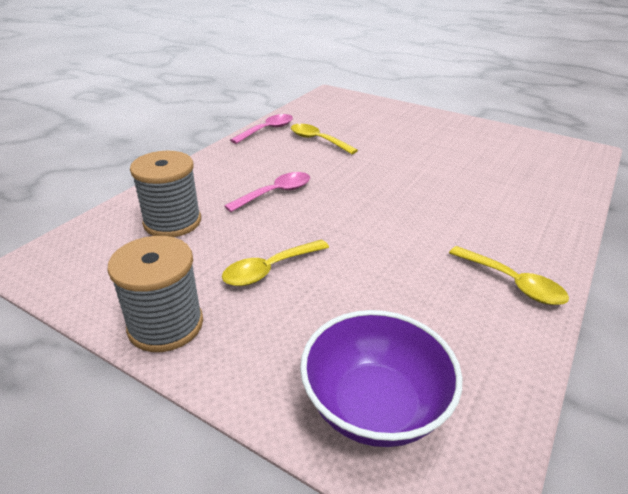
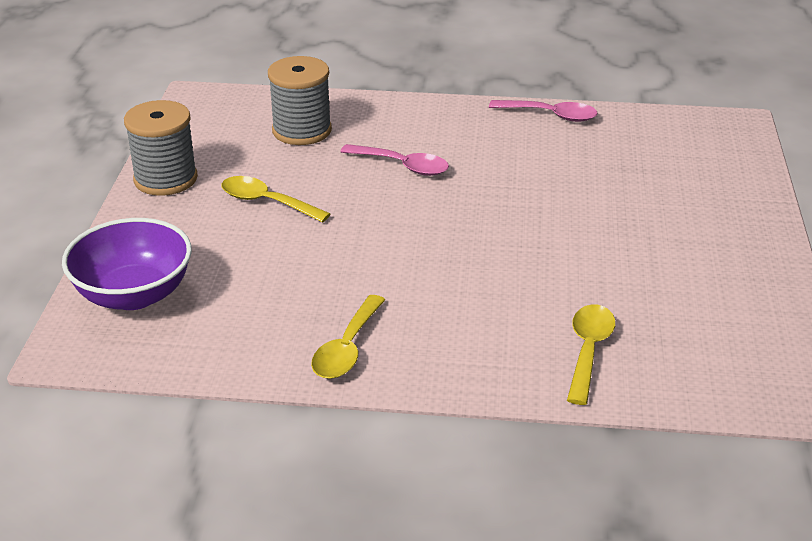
camera: 65 degrees right, 0 degrees up
yellow spoon [291,124,358,154] -> yellow spoon moved to [567,304,615,405]

